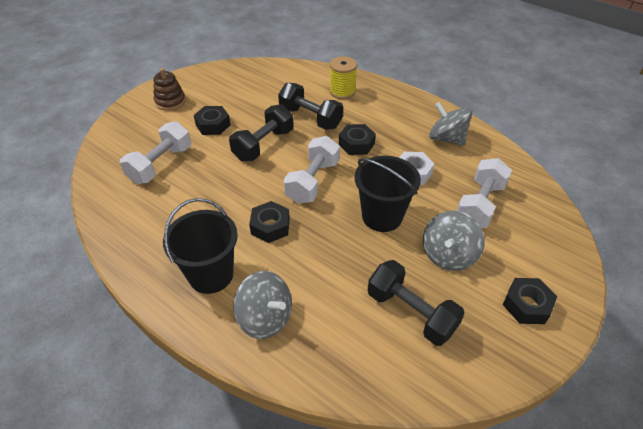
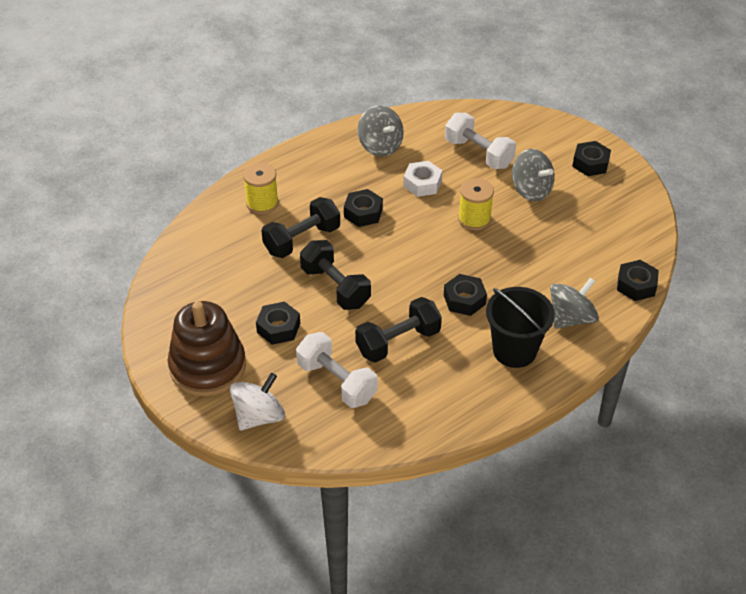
camera: 75 degrees left, 0 degrees up
brown stacking toy [153,68,186,111] -> brown stacking toy [168,301,246,396], size x1.82
white dumbbell [284,136,340,204] -> none
black bucket [354,156,421,232] -> yellow spool [458,178,494,231]
black dumbbell [368,260,465,346] -> black dumbbell moved to [355,297,442,363]
grey spinning top [429,102,472,146] -> grey spinning top turned 90 degrees counterclockwise [358,106,404,157]
none -> white spinning top [230,373,285,431]
none -> black nut [617,260,659,301]

